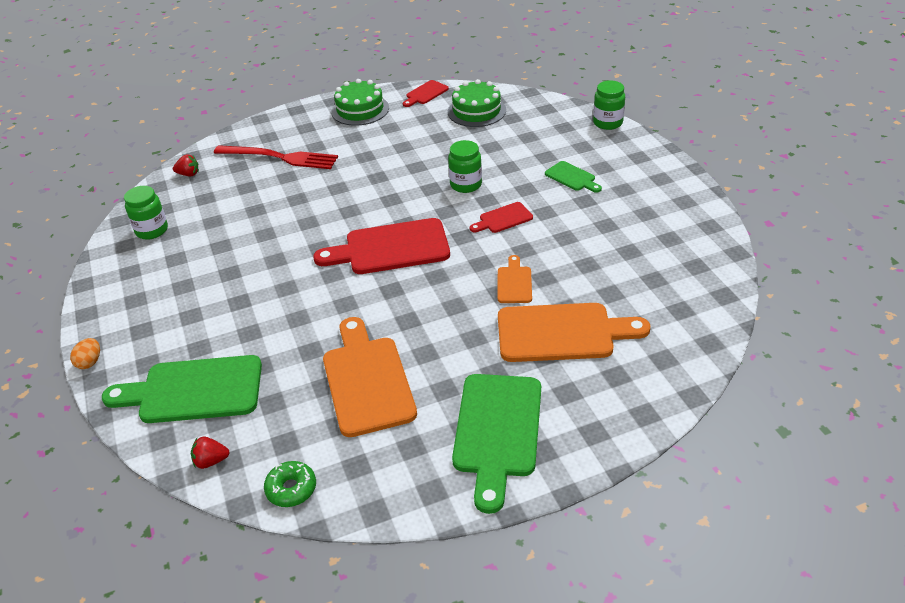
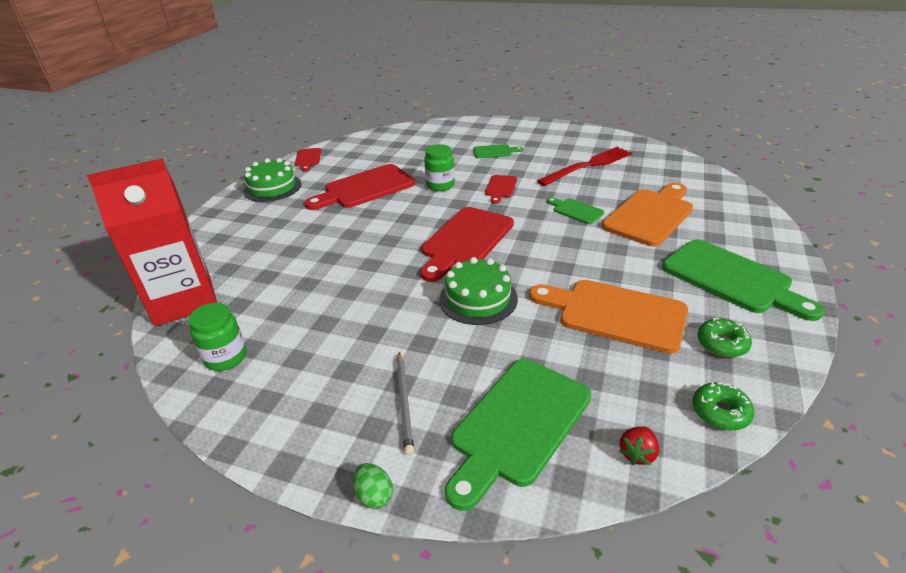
camera: 50 degrees left, 5 degrees down
orange egg [70,338,100,369] -> green egg [353,463,393,509]
red strawberry [173,154,199,176] -> red carton [87,158,217,326]
red fork [214,145,338,169] -> red fork moved to [537,147,632,186]
green cake [448,79,506,127] -> green cake moved to [439,257,518,325]
orange cutting board [498,255,532,303] -> green cutting board [547,197,604,224]
green jar [593,80,625,130] -> none
none -> red cutting board [304,164,415,210]
none -> grey pencil [396,352,414,455]
none -> green donut [698,318,752,357]

